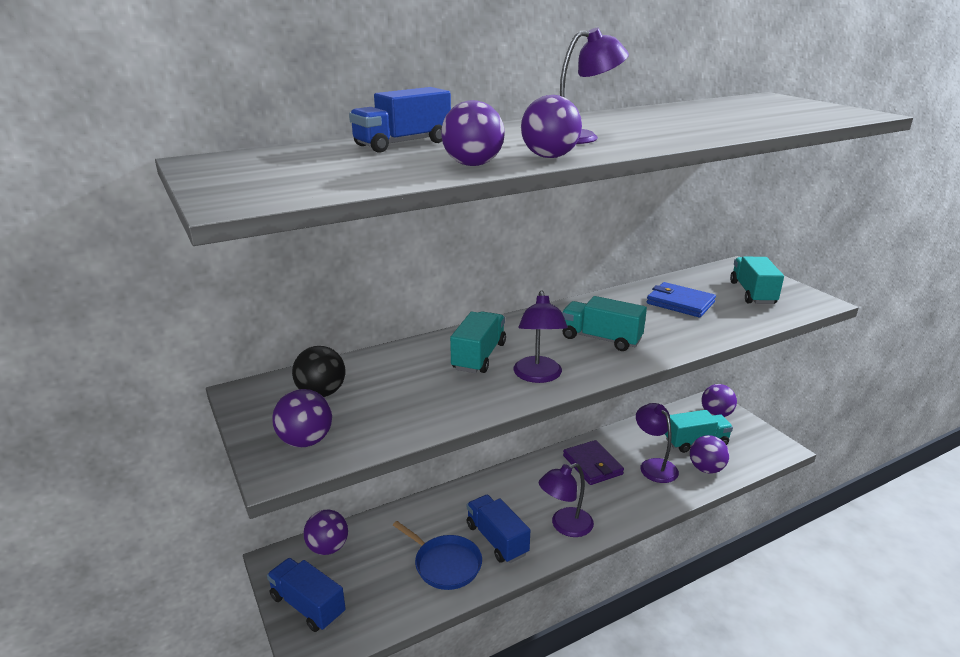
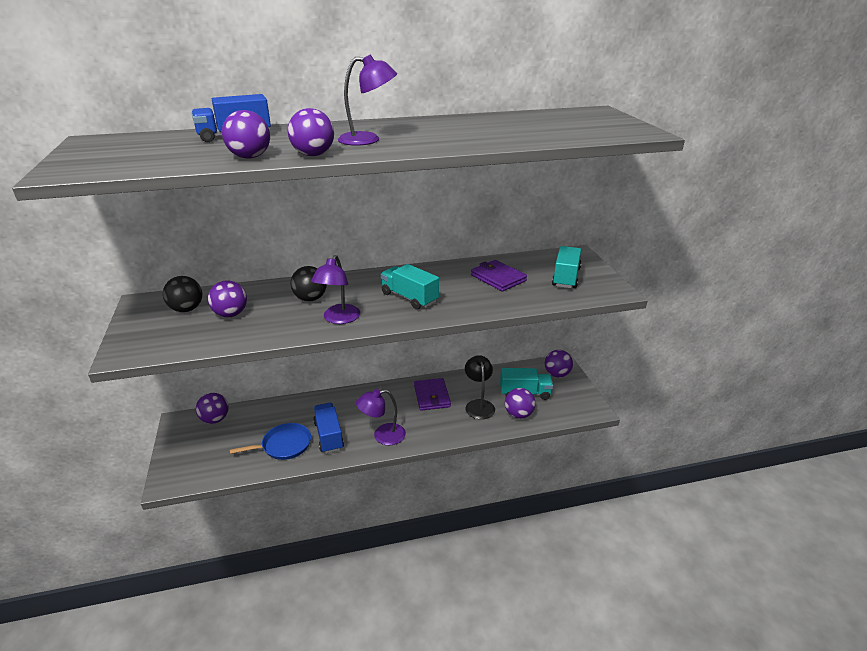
camera: 15 degrees right, 5 degrees up
blue truck [267,558,346,632] -> none
purple ball [272,389,332,448] -> purple ball moved to [208,280,247,317]
blue pan [393,521,482,590] -> blue pan turned 75 degrees counterclockwise [230,423,311,460]
turquoise truck [450,311,506,373] -> black ball [291,266,327,301]
purple lamp [636,403,679,483] -> black lamp [465,355,495,419]
blue wallet [647,282,716,317] -> purple wallet [471,260,527,292]

